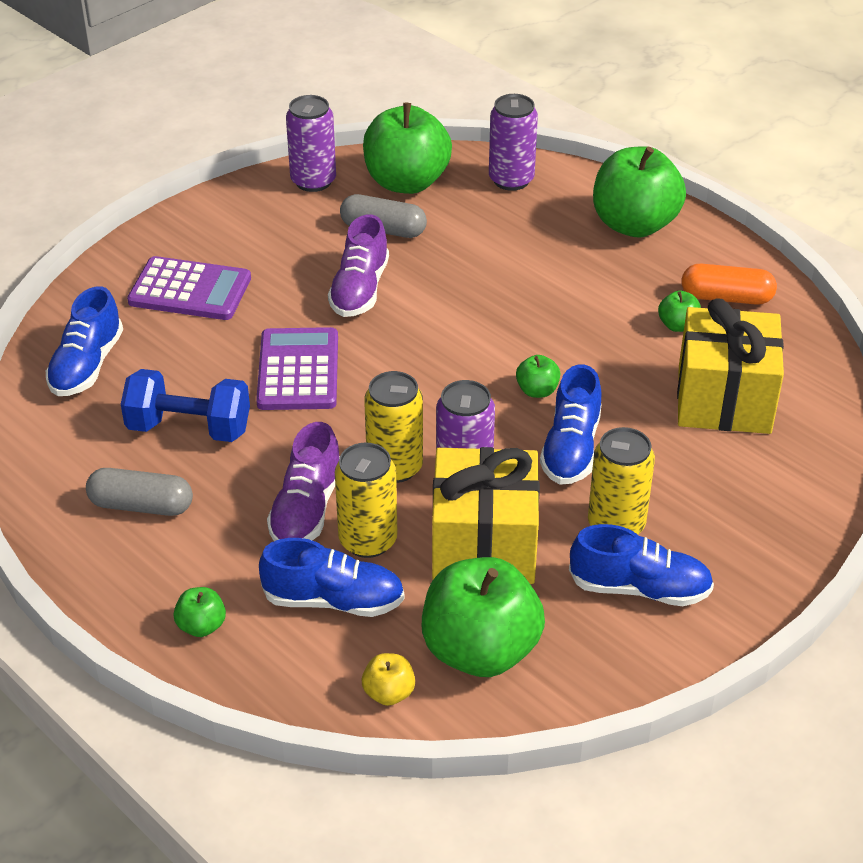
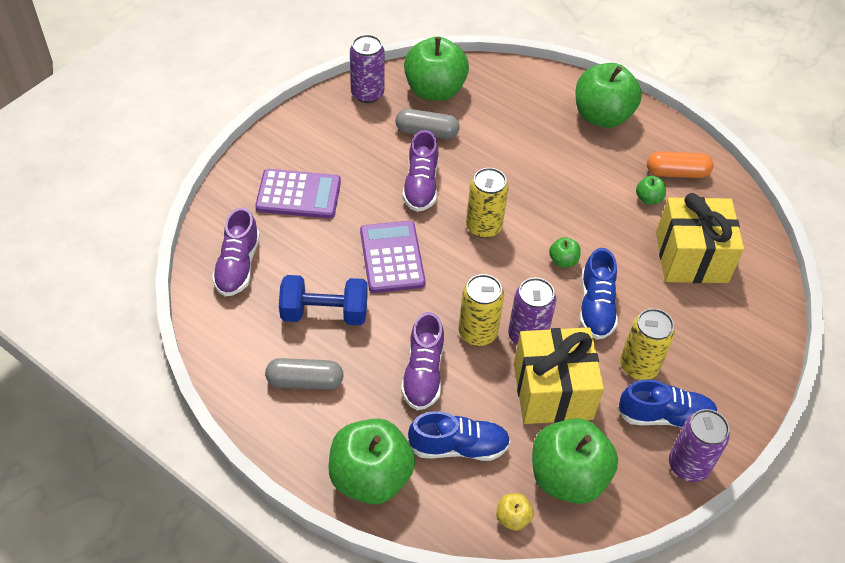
camera: 10 degrees left, 10 degrees up
blue shoe [46,286,123,396] -> purple shoe [212,207,260,297]
green apple [174,587,226,637] -> green apple [328,418,415,504], size x2.32
yellow can [335,443,398,558] -> yellow can moved to [466,168,509,238]
purple can [489,94,538,191] -> purple can moved to [669,409,730,482]

